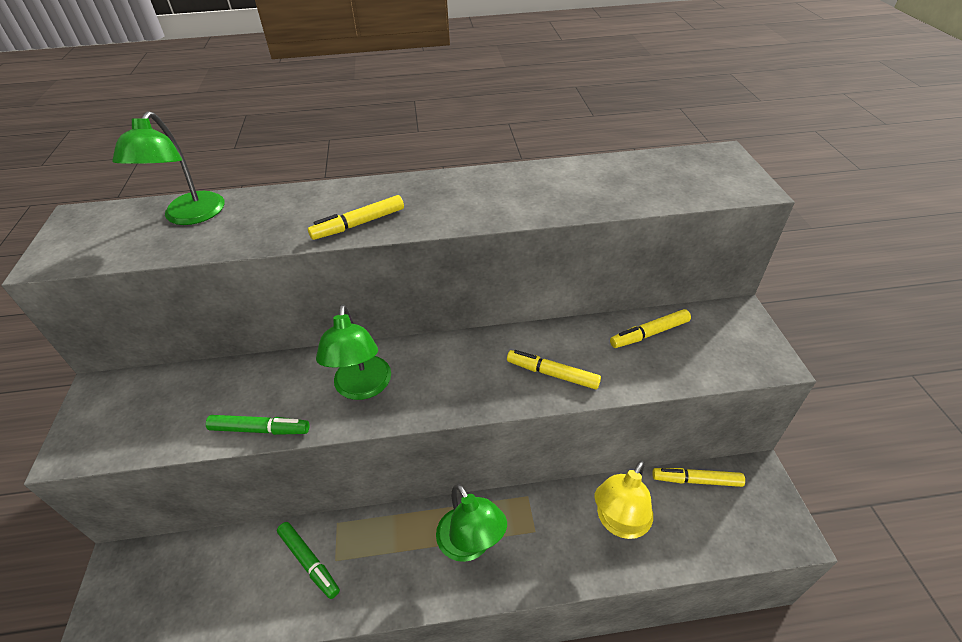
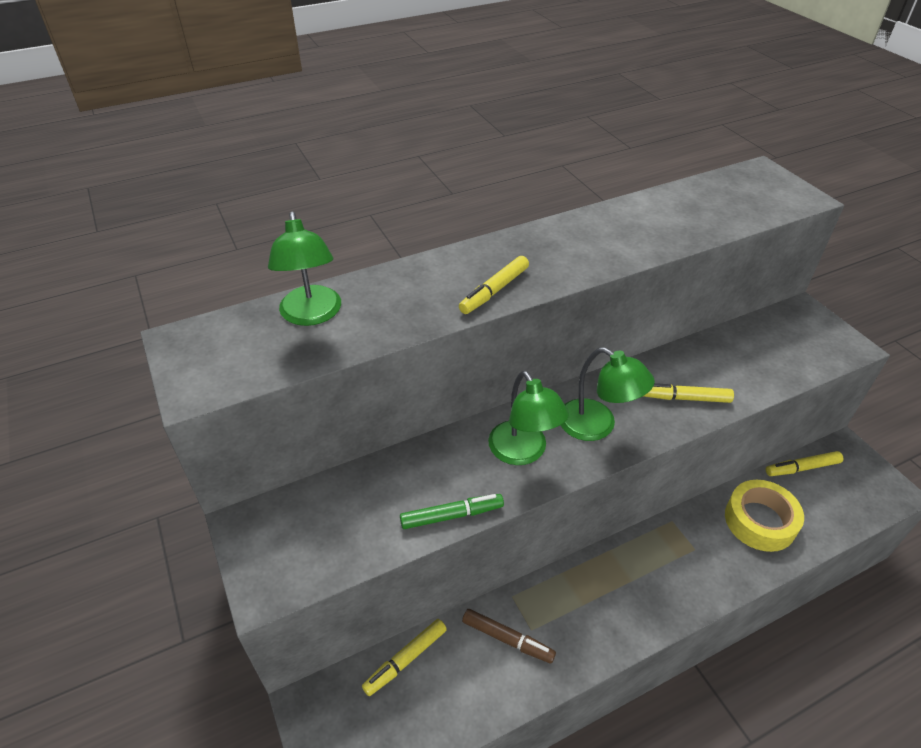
camera: 20 degrees left, 0 degrees up
green marker [277,522,340,599] -> brown marker [462,609,556,664]
green lamp [436,484,507,562] -> green lamp moved to [561,347,655,441]
yellow lamp [594,461,653,539] -> yellow tape [725,480,804,552]
yellow marker [610,309,691,348] -> yellow marker moved to [362,619,447,696]

